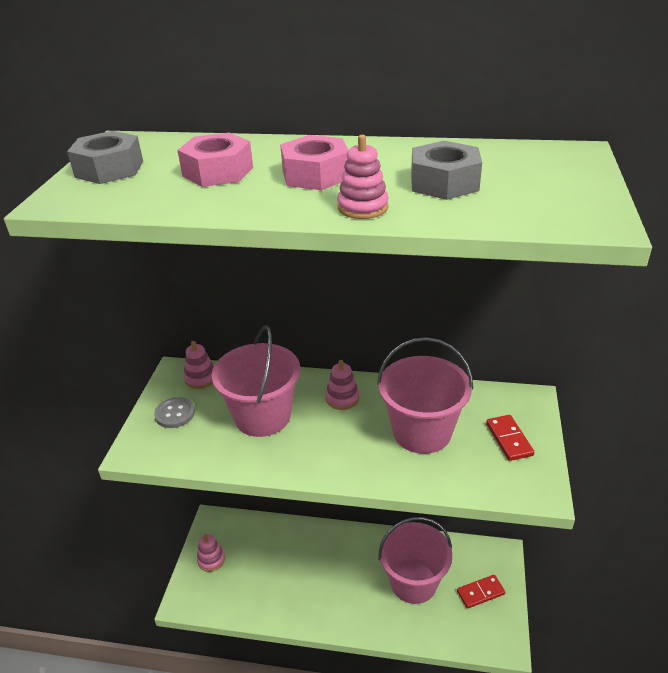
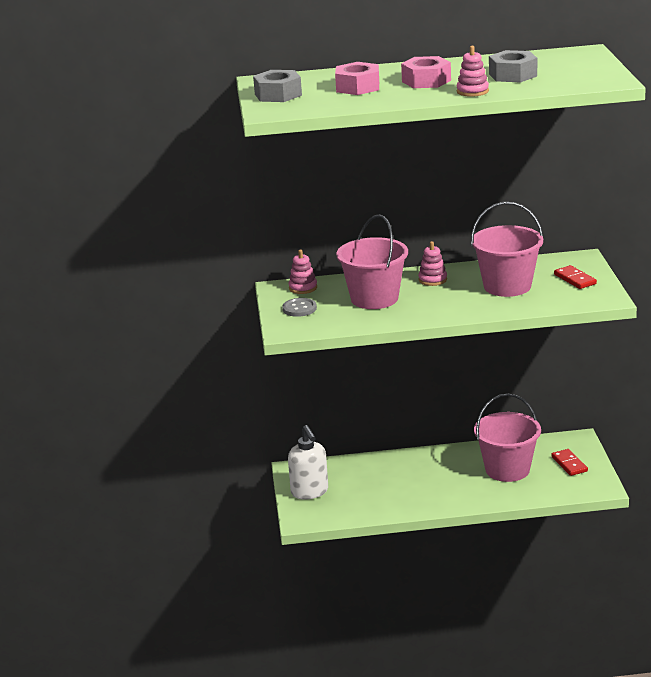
camera: 15 degrees left, 10 degrees down
pink stacking toy [197,534,225,572] -> white soap dispenser [288,425,328,500]
red domino [457,575,505,609] -> red domino turned 75 degrees counterclockwise [551,449,588,476]

